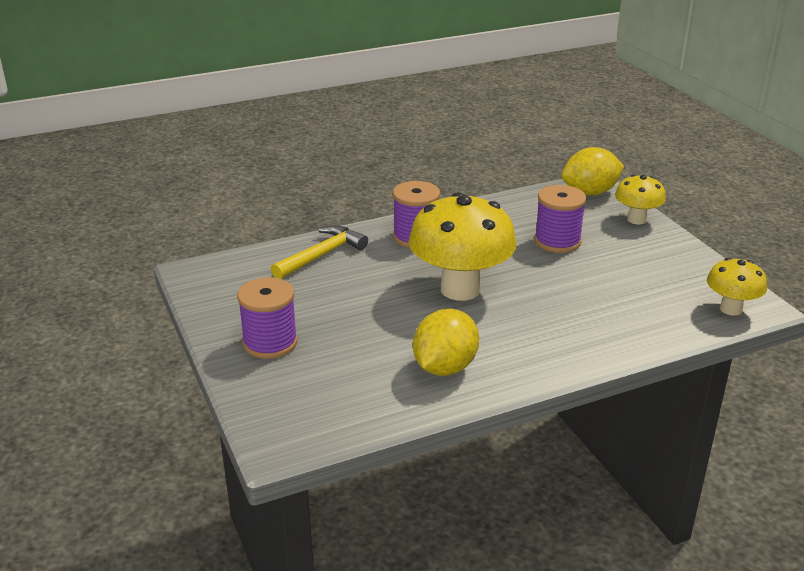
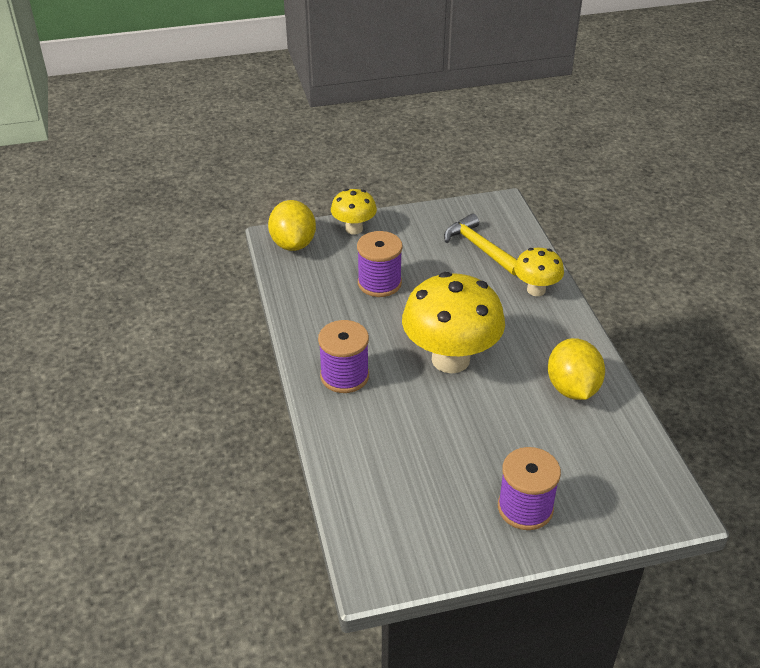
camera: 80 degrees left, 10 degrees up
yellow hammer [271,225,368,279] -> yellow hammer moved to [444,213,517,275]
yellow lemon [413,309,479,376] -> yellow lemon turned 45 degrees clockwise [548,338,605,400]
yellow mushroom [707,258,767,316] -> yellow mushroom moved to [514,248,564,296]

